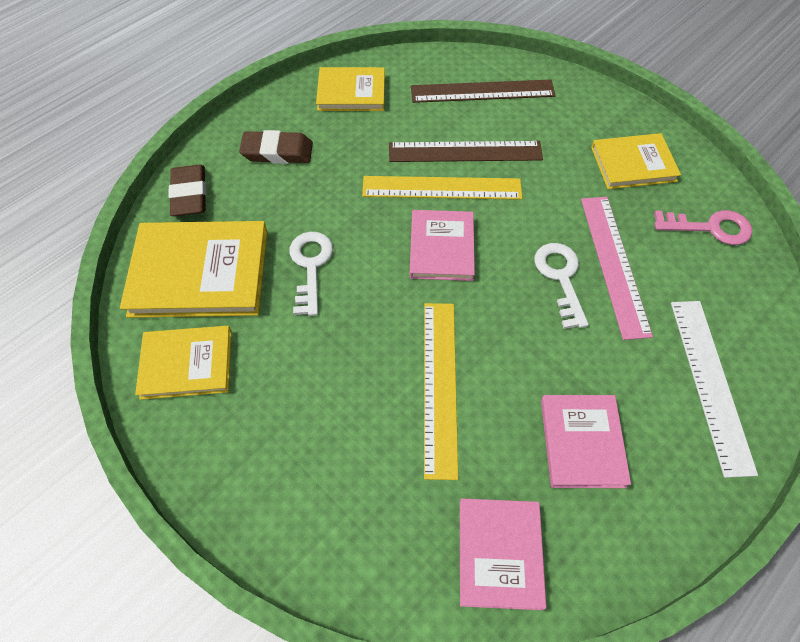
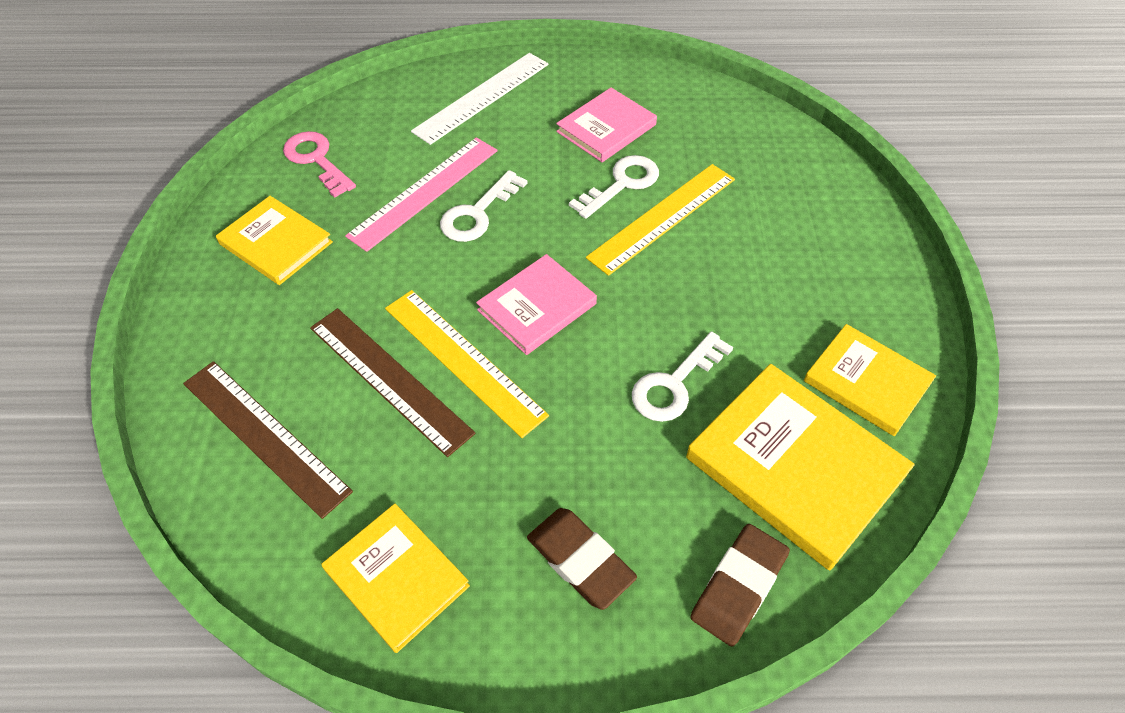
camera: 135 degrees left, 5 degrees down
pink book [460,498,547,610] -> none
none -> white key [569,155,659,219]

